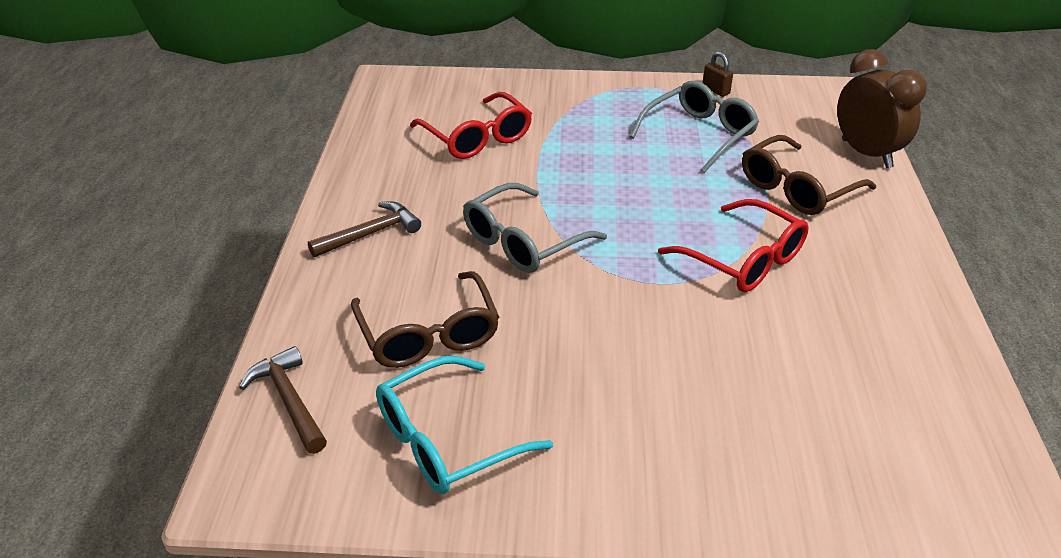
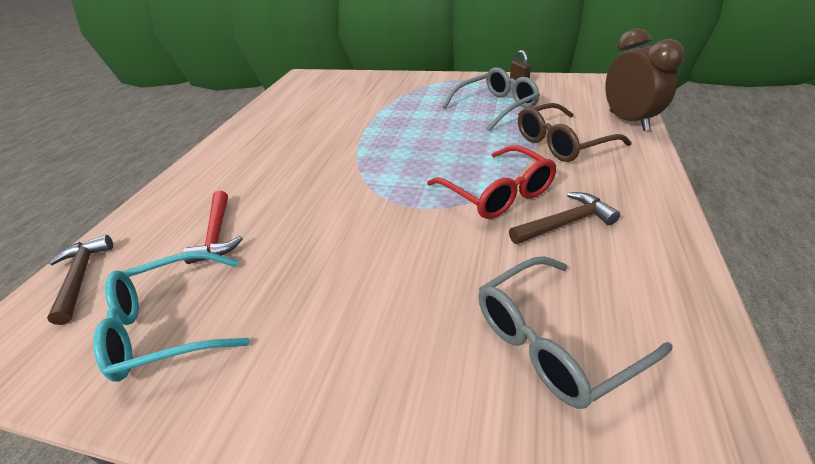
camera: 15 degrees right, 0 degrees up
brown hammer [308,201,421,257] -> brown hammer moved to [509,192,620,244]
brown glasses [351,271,499,368] -> red hammer [183,190,243,264]
red glasses [410,92,532,159] -> none
grey glasses [463,183,607,273] -> grey glasses moved to [478,256,672,409]

